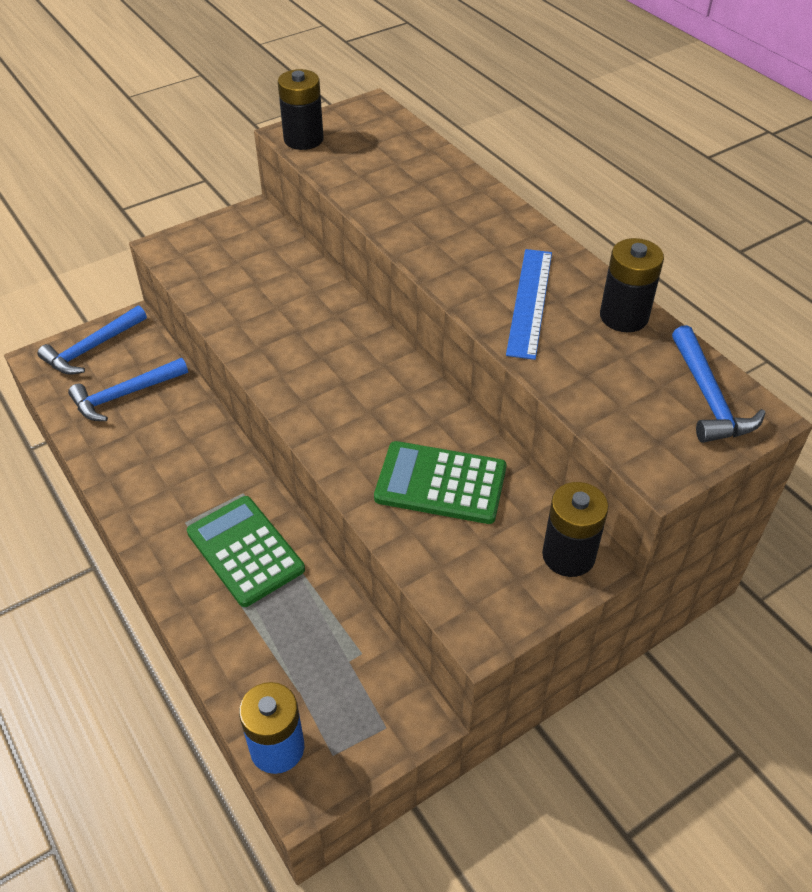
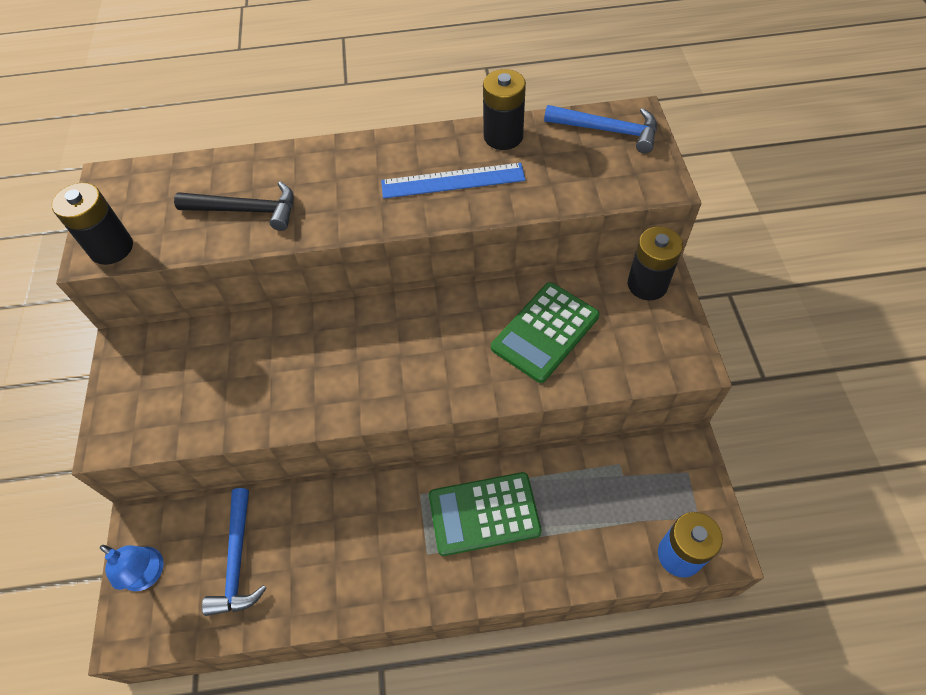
camera: 60 degrees left, 10 degrees up
blue hammer [38,305,147,375] -> blue lamp [100,545,164,591]
blue ruler [506,249,552,360] -> blue ruler turned 45 degrees counterclockwise [381,163,526,199]
none -> black hammer [174,181,294,231]

